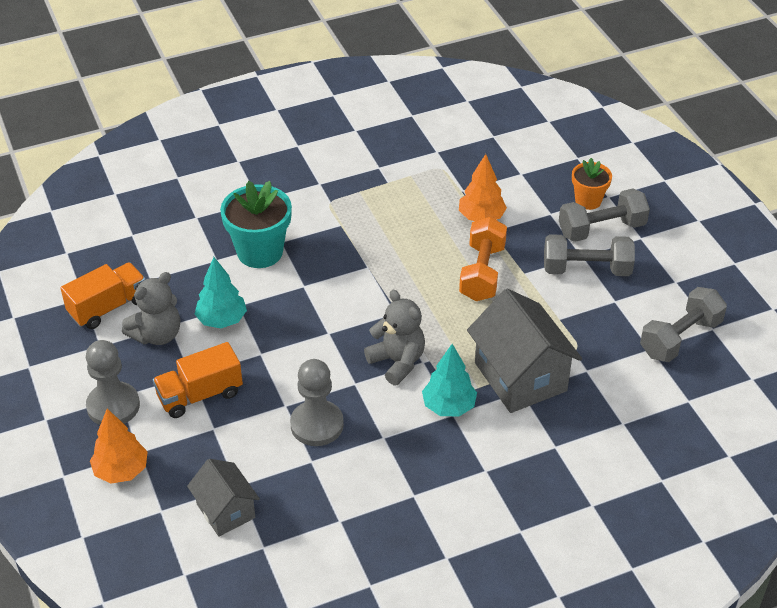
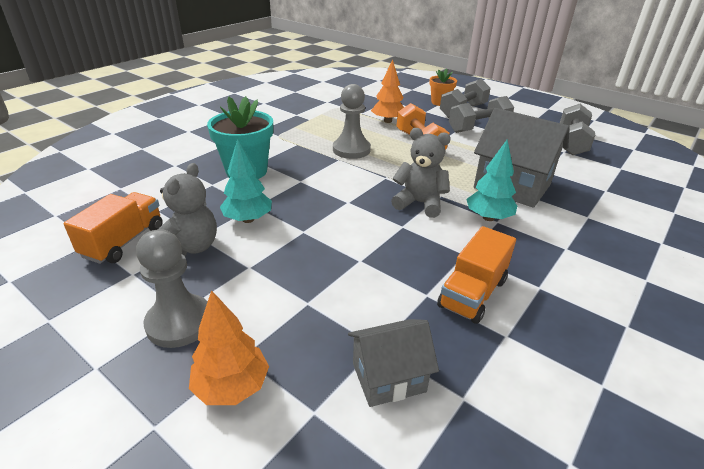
camera: 30 degrees left, 10 degrees down
orange truck [153,342,243,418] -> orange truck moved to [437,226,516,324]
grey house [187,459,260,537] -> grey house turned 45 degrees counterclockwise [348,319,439,407]
grey pawn [290,359,344,446] -> grey pawn moved to [333,84,371,159]

